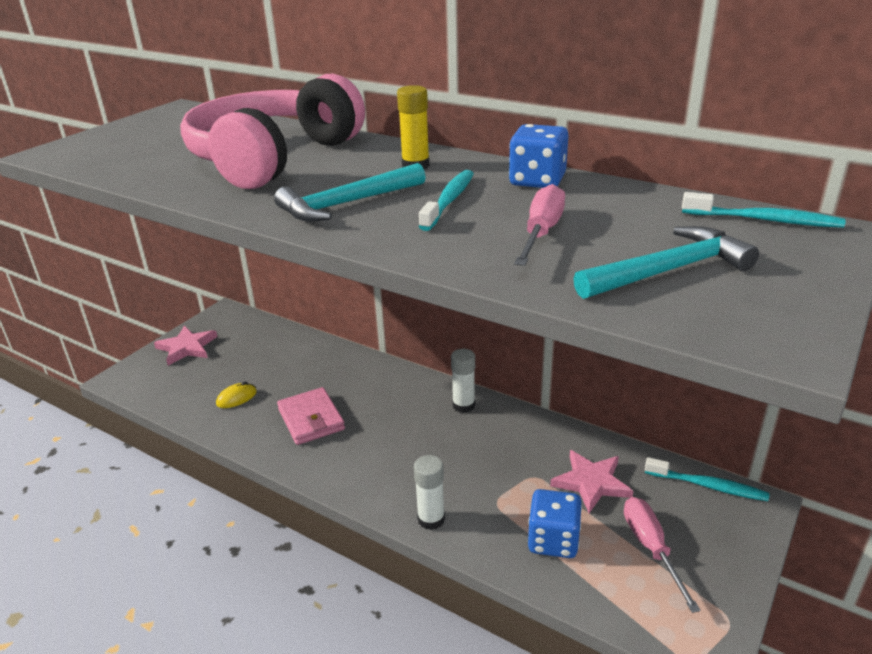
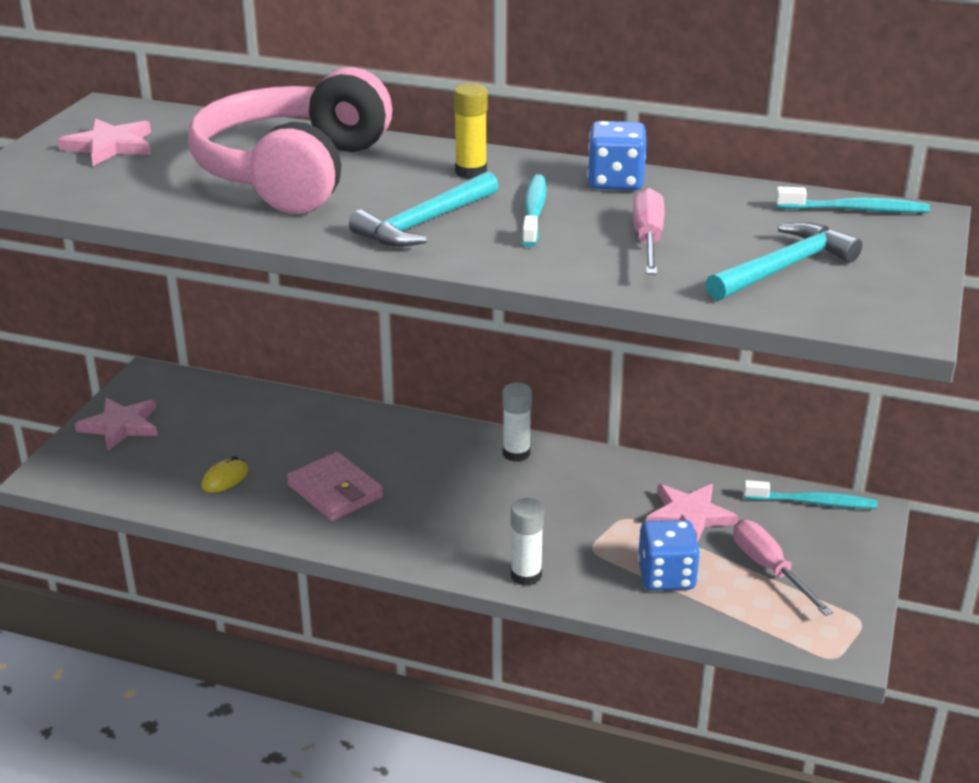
camera: 15 degrees left, 0 degrees up
none -> pink star [58,118,151,166]

